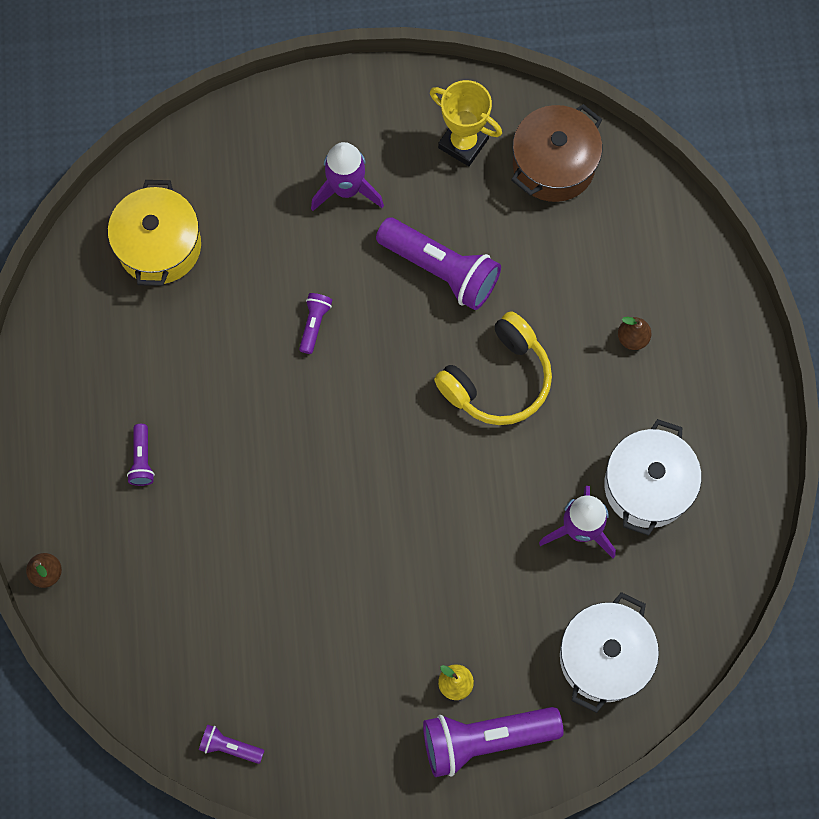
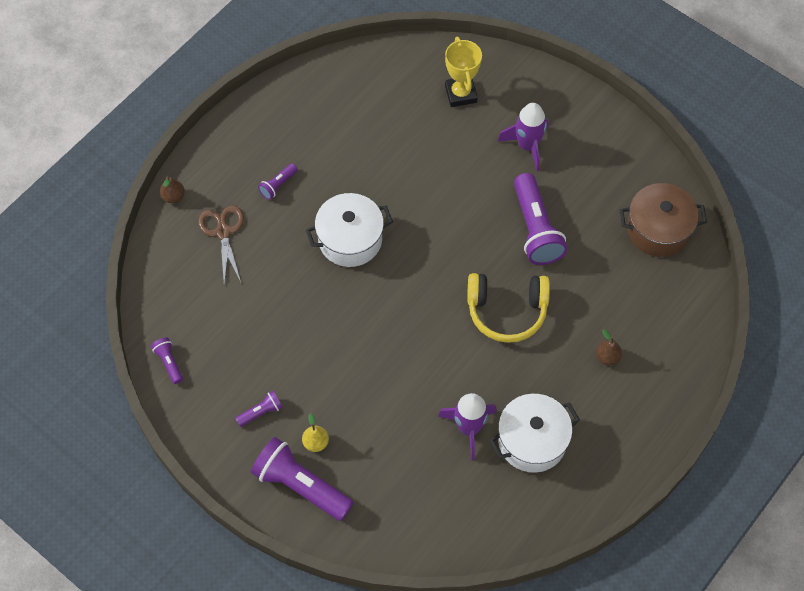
camera: 45 degrees right, 10 degrees down
yellow pot [108,180,201,286] -> none
purple flashlight [299,293,332,354] -> purple flashlight moved to [235,391,283,427]
yellow trophy [430,80,502,166] -> yellow trophy moved to [445,37,482,107]
white pot [560,592,659,713] -> white pot moved to [306,193,393,267]
none -> brown scissors [198,205,244,284]

